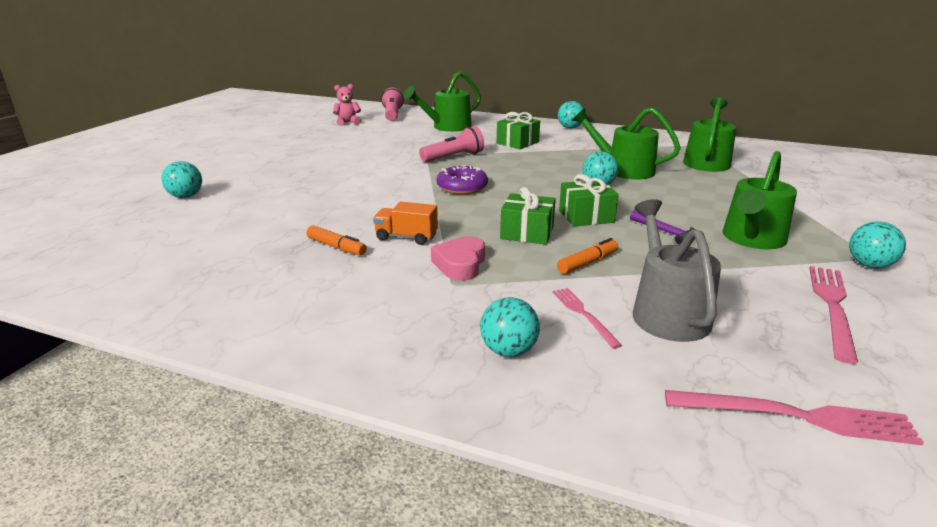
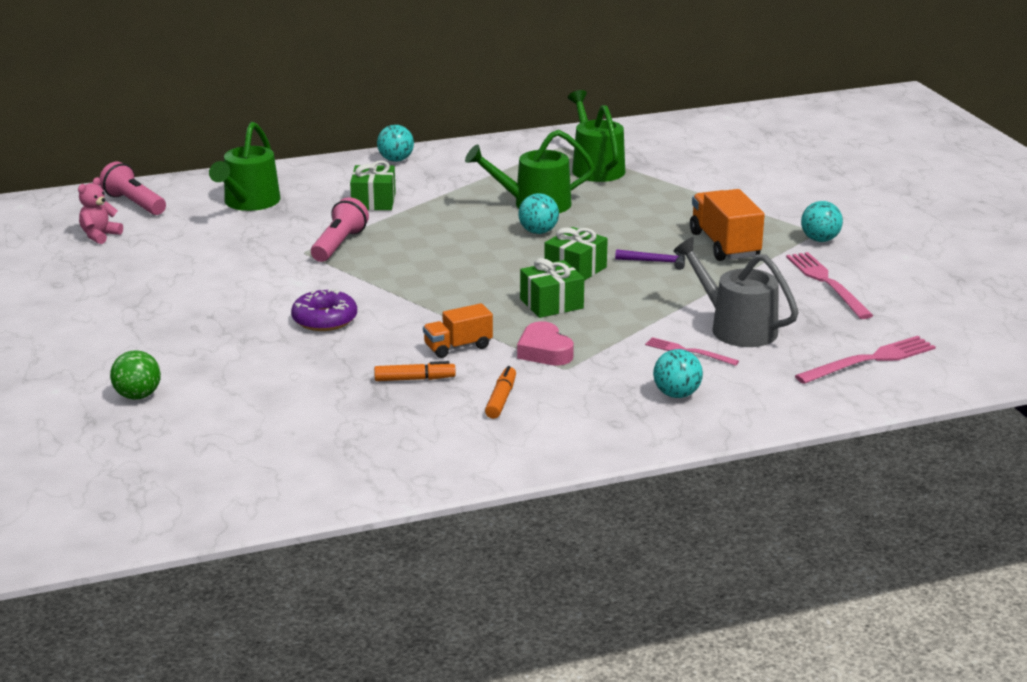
camera: 40 degrees left, 0 degrees up
turquoise ball [161,161,202,198] -> green ball [110,350,161,400]
purple donut [437,165,488,195] -> purple donut moved to [291,289,357,331]
orange marker [557,238,618,274] -> orange marker moved to [485,366,516,419]
green watering can [723,151,797,249] -> orange truck [690,189,765,261]

